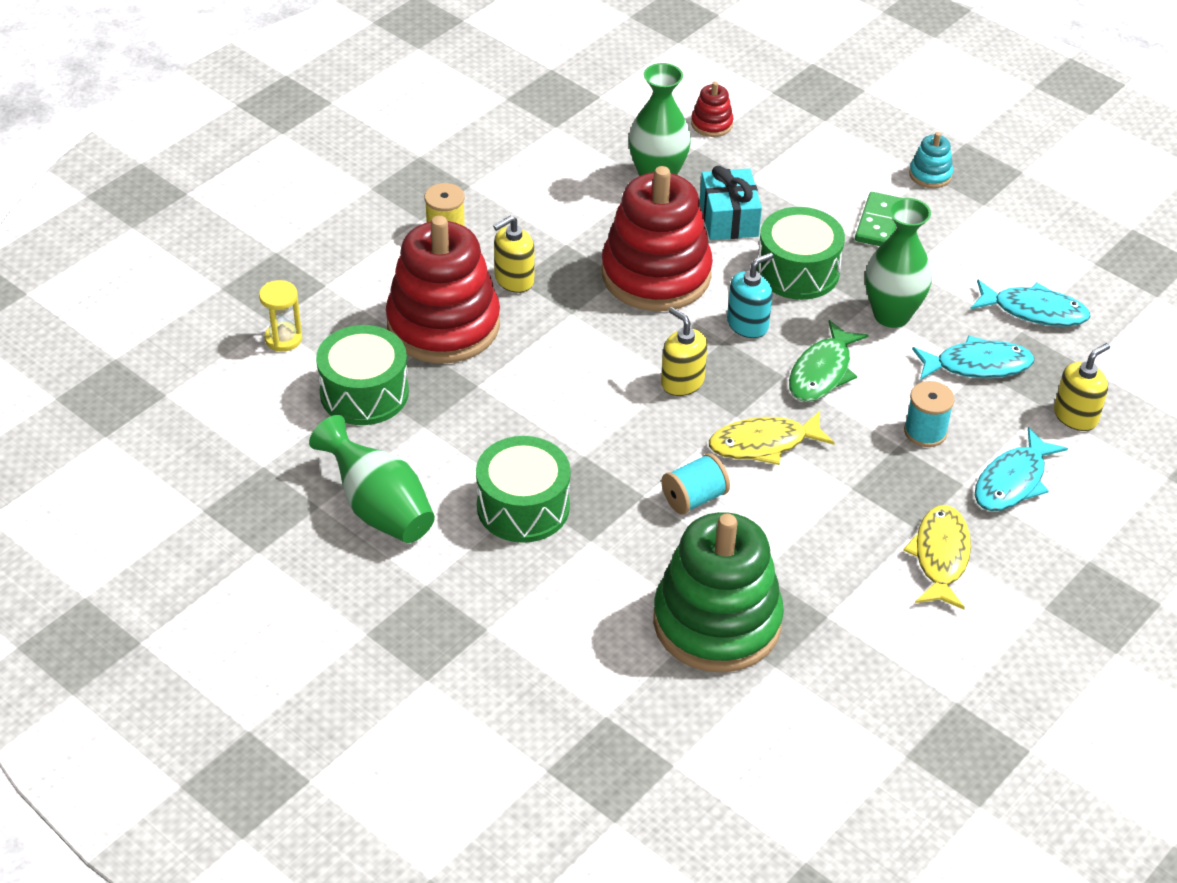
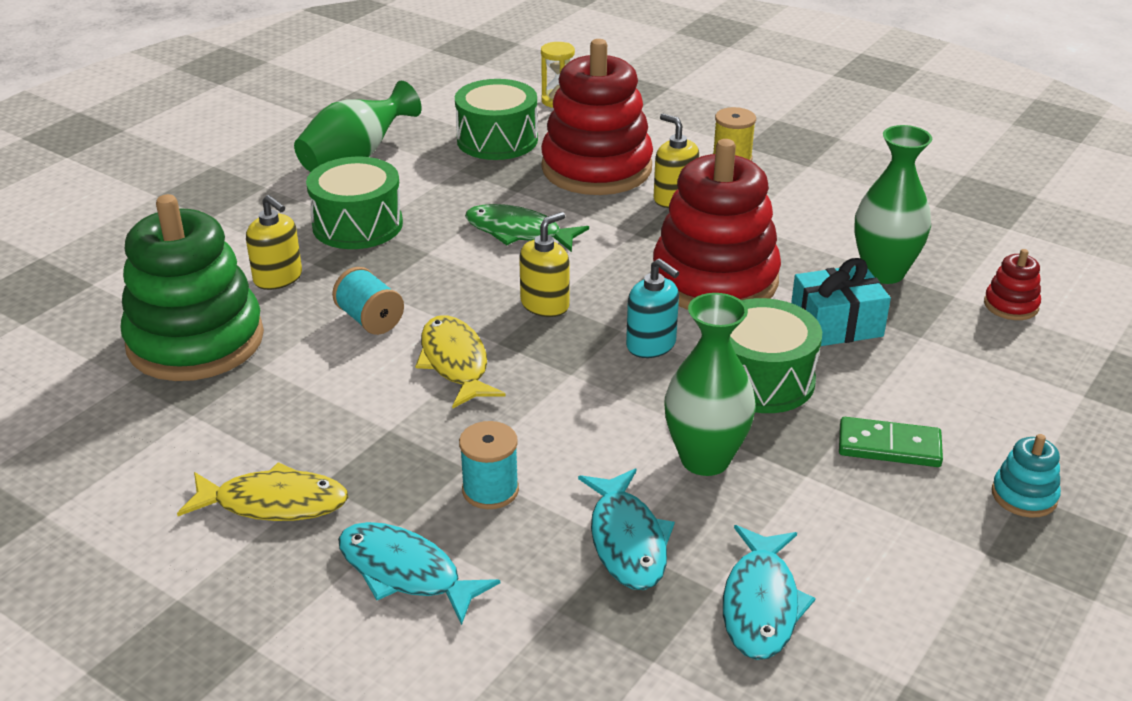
camera: 85 degrees right, 10 degrees down
green fish [789,320,869,402] -> green fish moved to [465,204,589,252]
yellow soap dispenser [1054,343,1110,431] -> yellow soap dispenser moved to [246,195,302,290]

